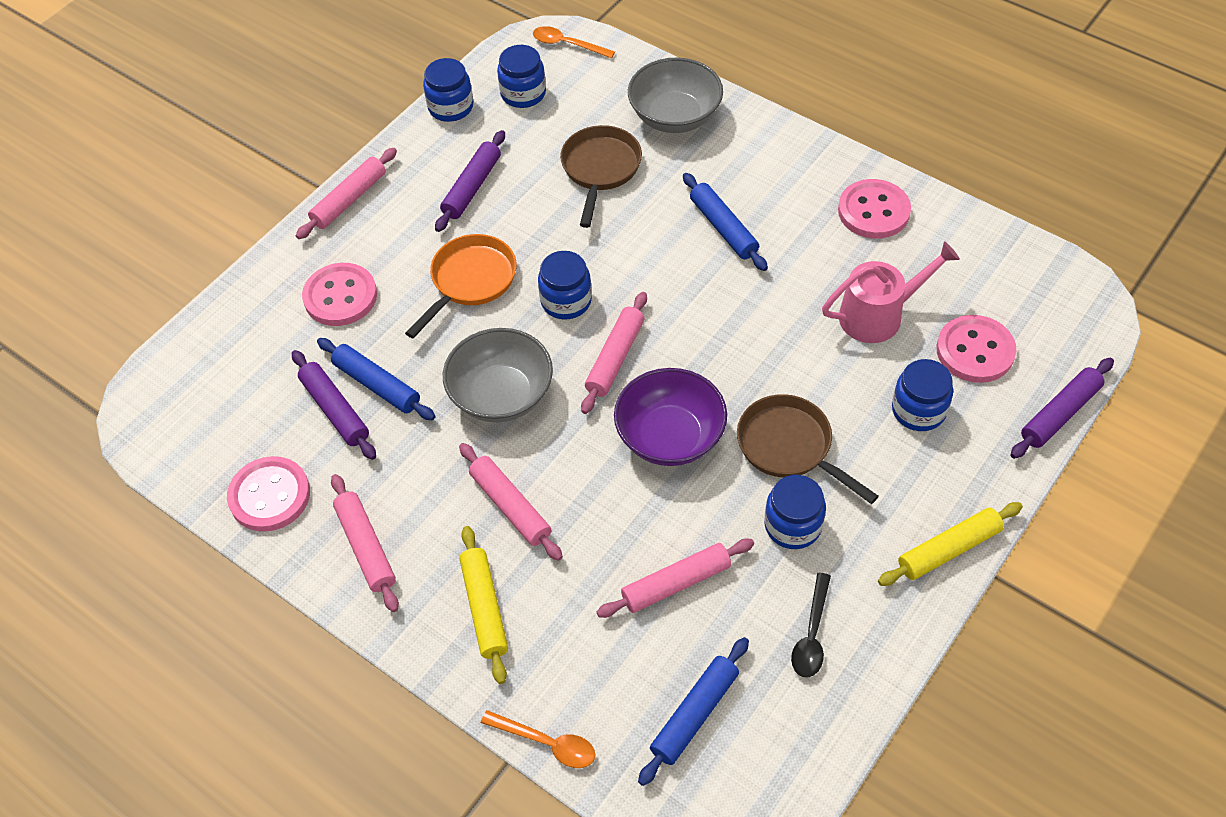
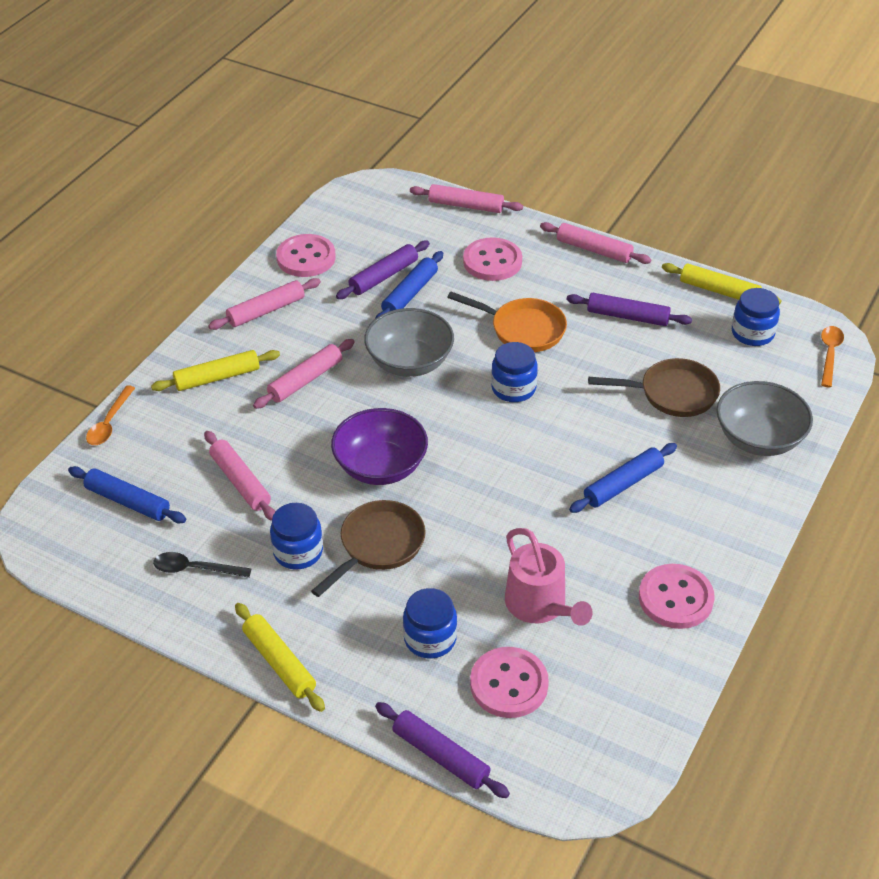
camera: 80 degrees right, 10 degrees down
blue jar [423,58,473,122] -> yellow rolling pin [662,263,781,305]
pink rolling pin [581,292,647,414] -> pink rolling pin moved to [410,184,523,213]

